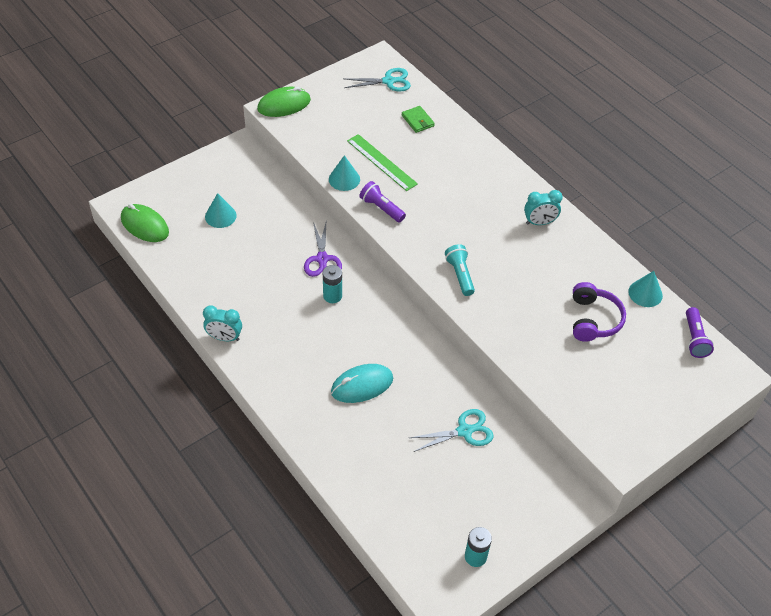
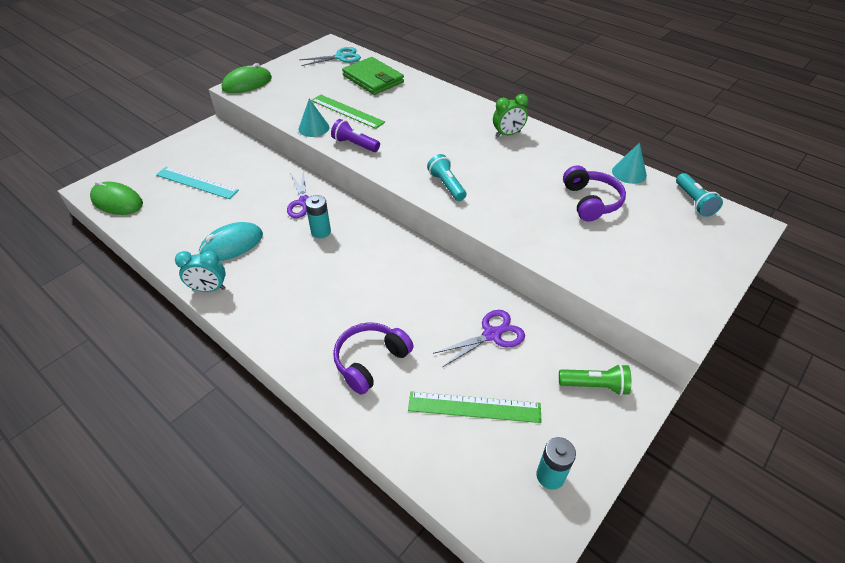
camera: 10 degrees left, 5 degrees down
turquoise cone [205,193,237,228] -> turquoise ruler [156,167,239,199]
turquoise mouse [331,364,393,403] -> turquoise mouse moved to [199,222,263,261]
green wallet [402,106,435,133] -> green wallet [342,57,404,95], size x1.94
turquoise scissors [410,409,494,452] -> purple scissors [433,310,525,367]
turquoise clock [524,190,563,225] -> green clock [493,94,528,137]
purple flashlight [686,307,714,358] -> turquoise flashlight [676,173,723,217]
none -> purple headphones [333,322,414,395]
none -> green ruler [408,392,542,423]
none -> green flashlight [559,364,631,396]

